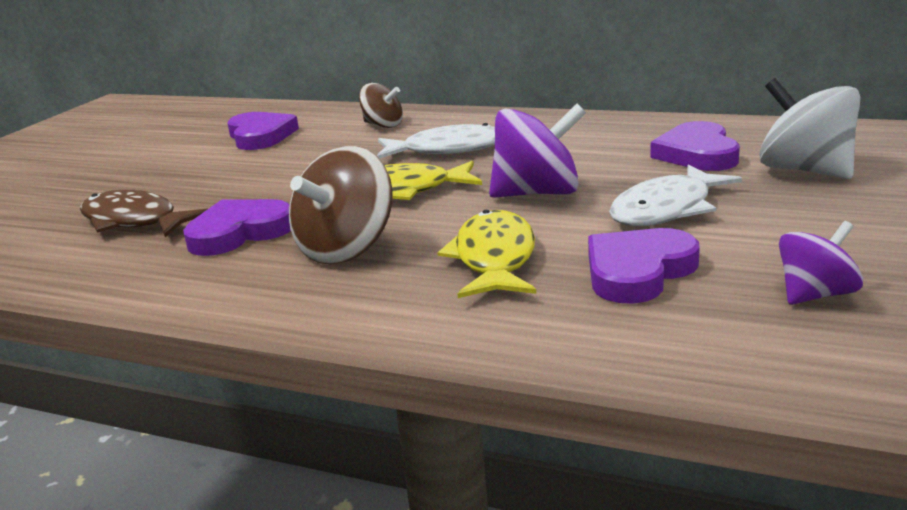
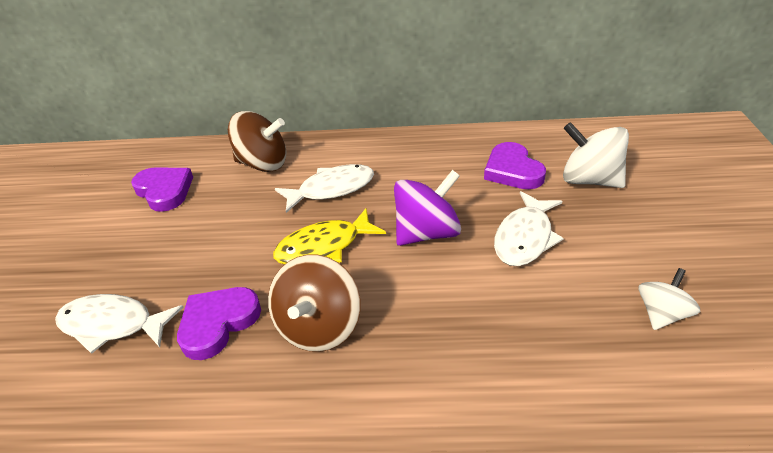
camera: 20 degrees left, 15 degrees up
brown fish [80,190,207,237] -> white fish [55,294,184,354]
brown spinning top [359,83,403,128] -> brown spinning top [228,111,286,172], size x1.66
yellow fish [437,210,536,298] -> none
purple heart [588,228,700,304] -> none
purple spinning top [779,221,863,305] -> white spinning top [638,268,700,330]

